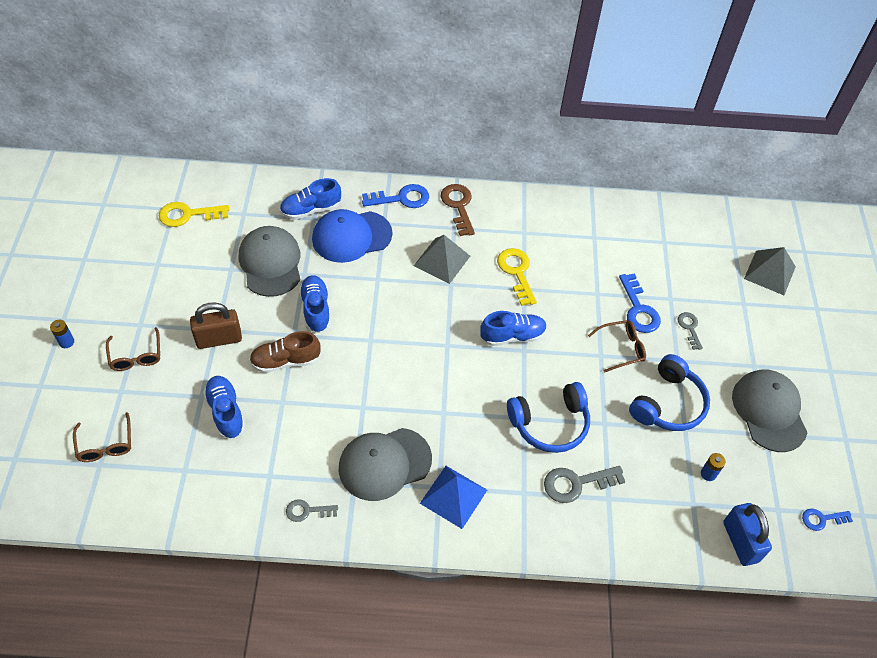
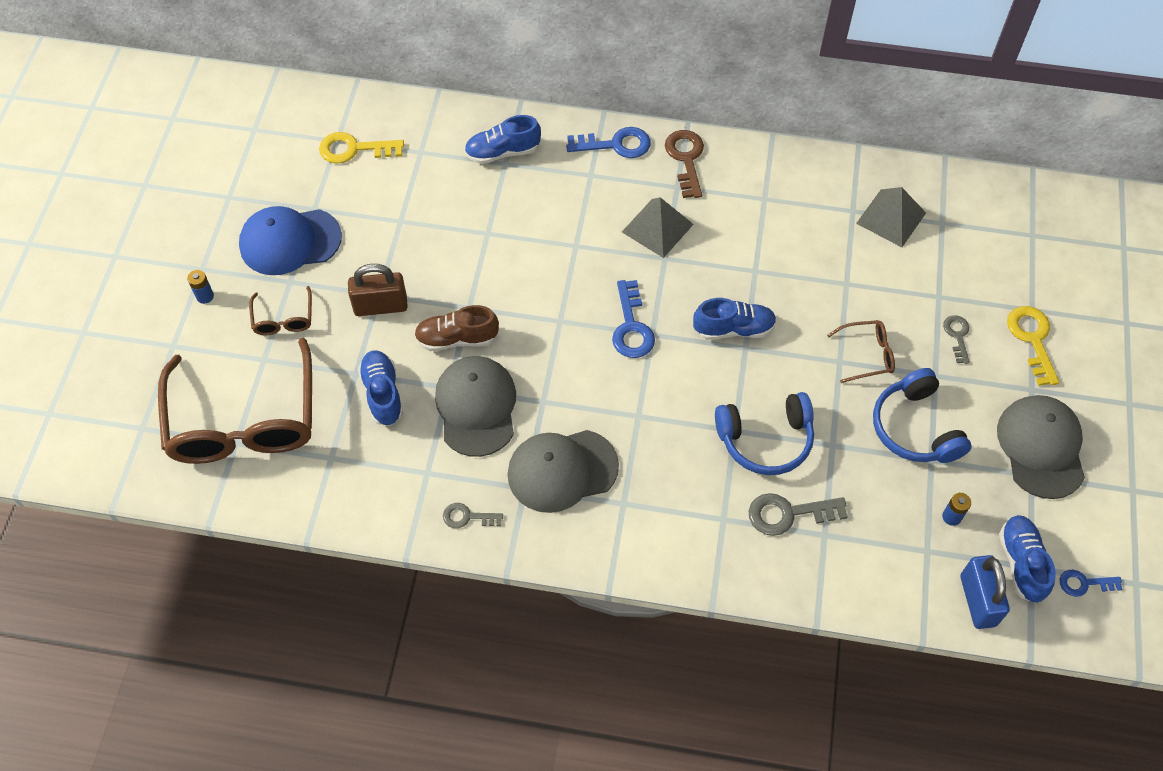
camera: 10 degrees right, 5 degrees up
brown glasses [73,412,131,462] -> brown glasses [158,338,312,464], size x2.34
grey cap [239,226,300,297] -> grey cap moved to [435,356,516,457]
blue shoe [299,275,331,333] -> blue shoe moved to [999,515,1056,603]
blue cap [312,209,392,263] -> blue cap moved to [239,206,342,275]
blue pyramid [420,466,487,529] -> none
yellow key [497,248,537,306] -> yellow key moved to [1007,306,1059,386]
blue key [619,273,661,333] -> blue key moved to [612,280,655,358]
blue headphones [629,354,710,431] -> blue headphones turned 120 degrees clockwise [873,368,972,463]
grey pyramid [744,247,796,295] -> grey pyramid moved to [856,187,926,247]

